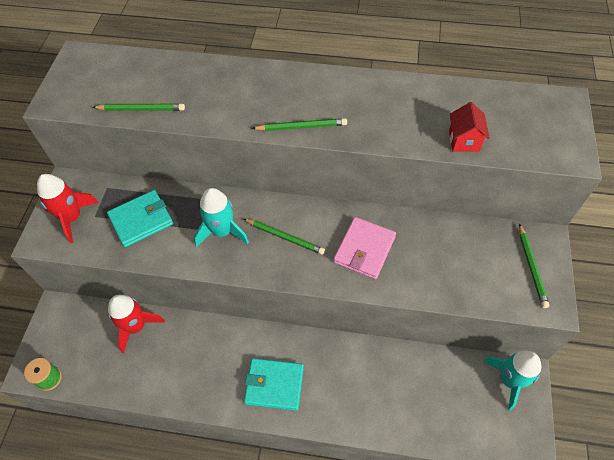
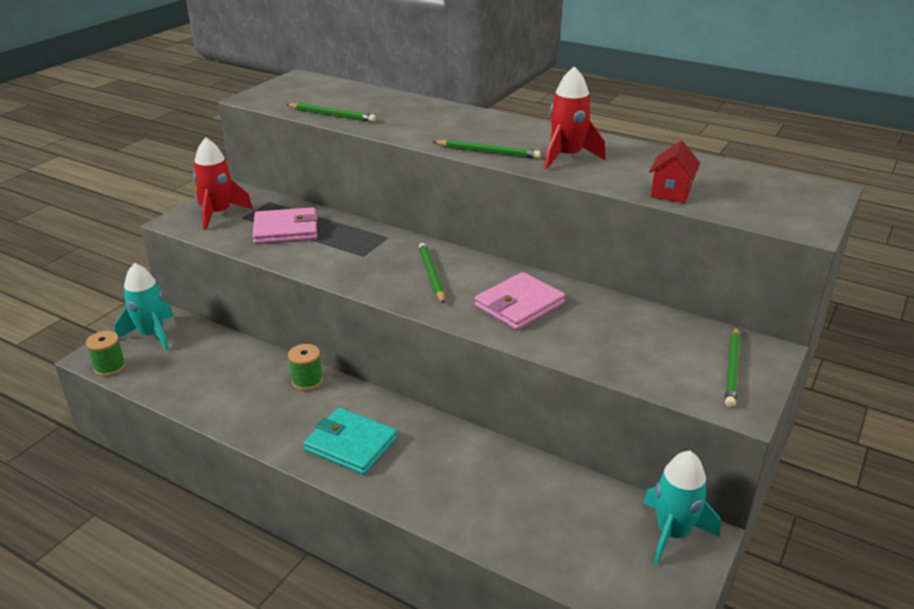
camera: 20 degrees right, 25 degrees down
turquoise wallet [107,190,173,247] -> pink wallet [253,207,318,244]
red rocket [108,295,165,353] -> red rocket moved to [544,66,606,170]
turquoise rocket [194,188,249,247] -> turquoise rocket moved to [115,263,174,351]
green pencil [244,219,325,255] -> green pencil turned 150 degrees counterclockwise [419,243,445,304]
none -> green spool [288,344,323,391]

